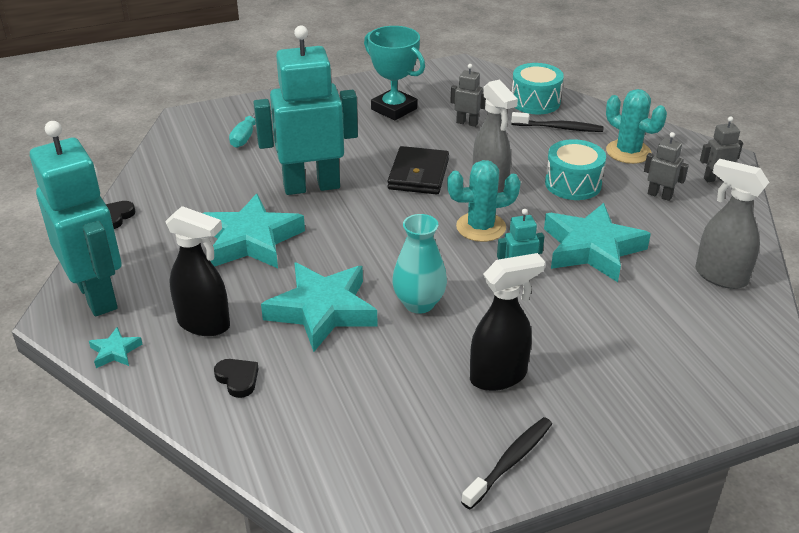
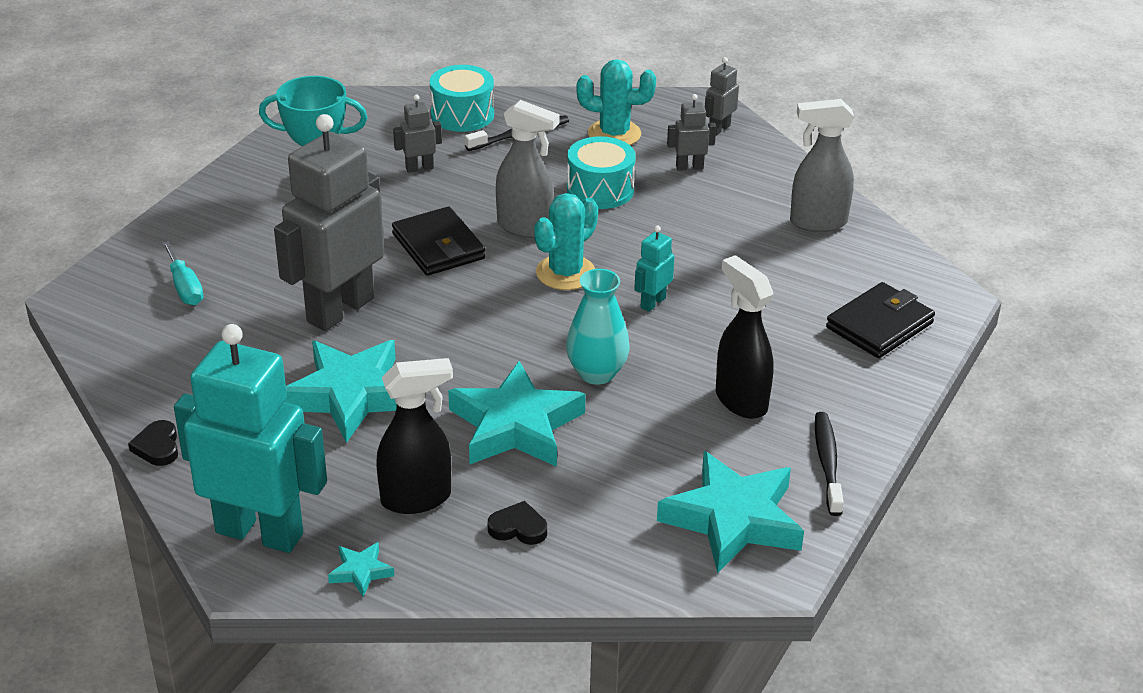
camera: 40 degrees left, 0 degrees up
turquoise robot [253,26,358,195] -> grey robot [274,114,384,331]
black spray bottle [470,253,545,391] -> black spray bottle turned 60 degrees counterclockwise [716,255,774,419]
turquoise star [544,203,651,282] -> turquoise star moved to [657,451,804,573]
none -> black wallet [826,282,935,358]

